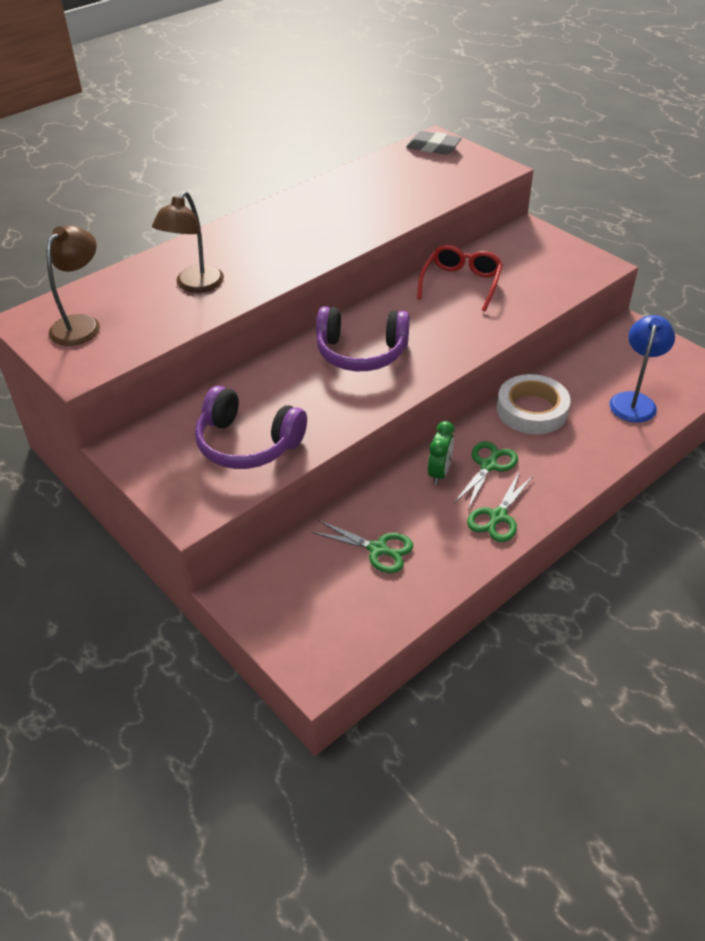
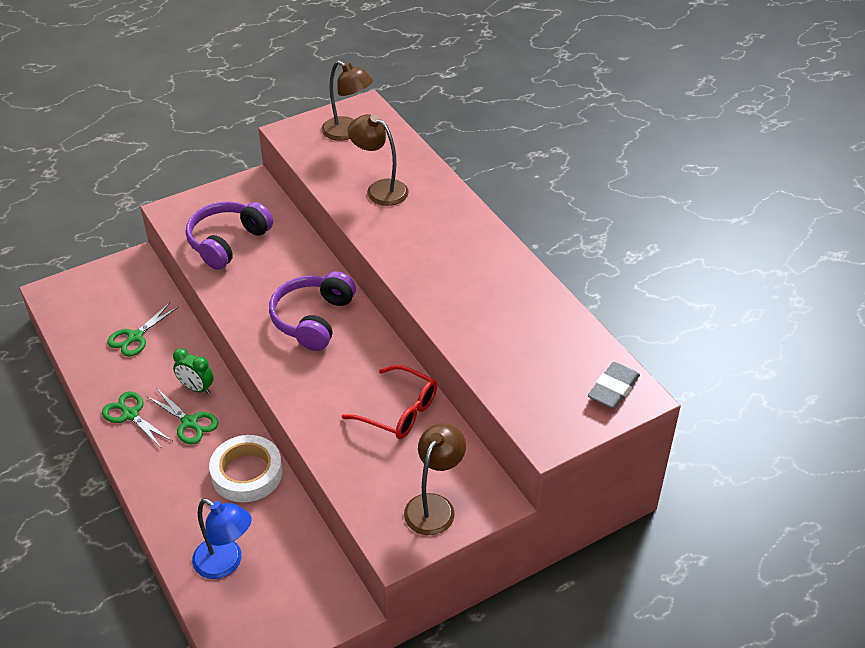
camera: 100 degrees right, 0 degrees up
none -> brown lamp [404,423,466,535]

